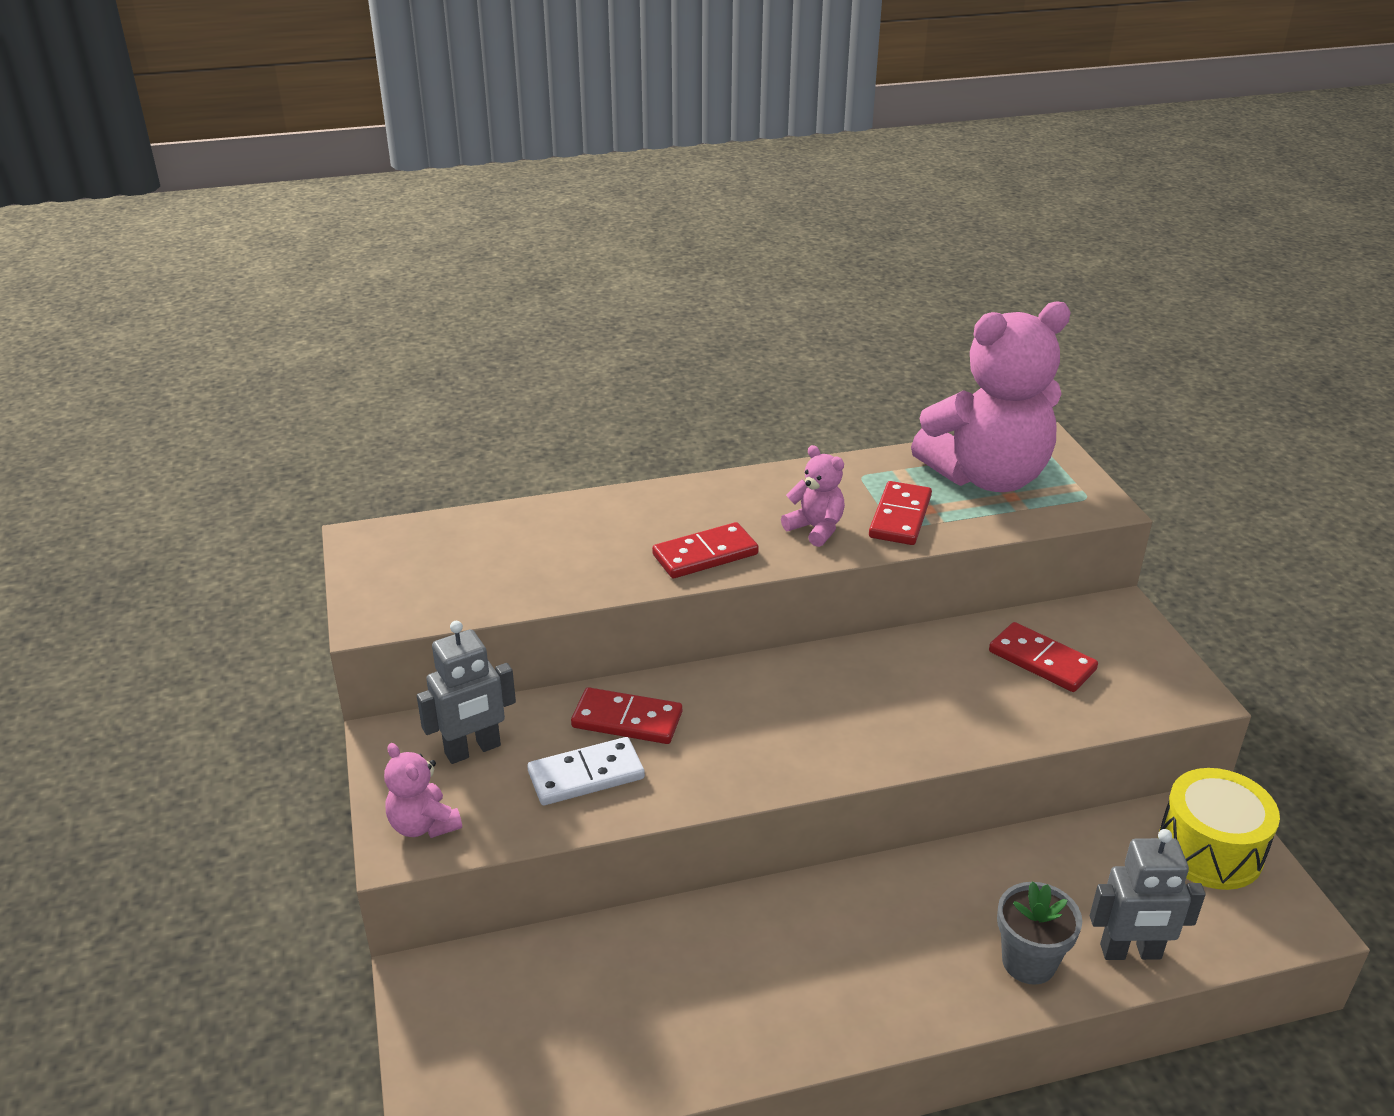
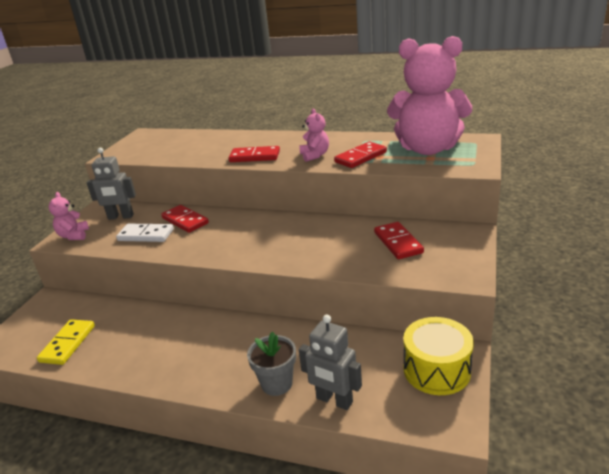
camera: 35 degrees right, 5 degrees down
none -> yellow domino [37,319,95,365]

